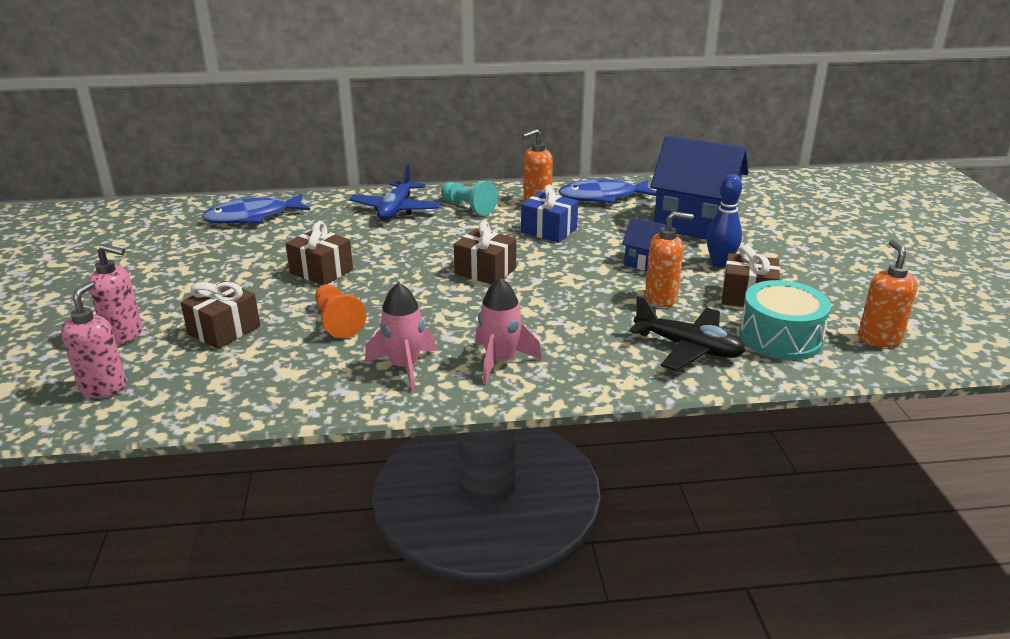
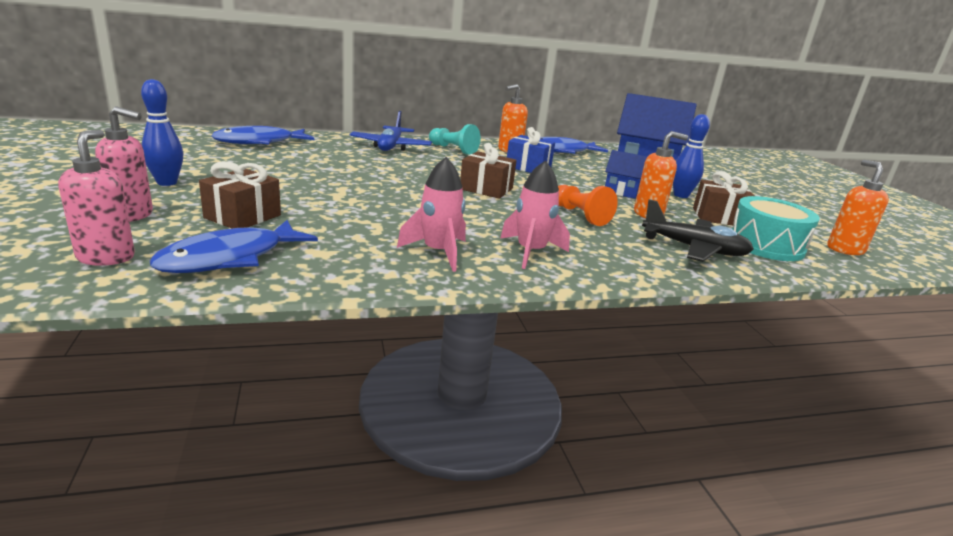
camera: 10 degrees left, 5 degrees down
brown gift [286,221,353,285] -> none
orange pawn [315,284,367,338] -> orange pawn moved to [558,185,618,226]
none -> blue bowling pin [141,79,183,186]
none -> blue fish [150,220,318,273]

